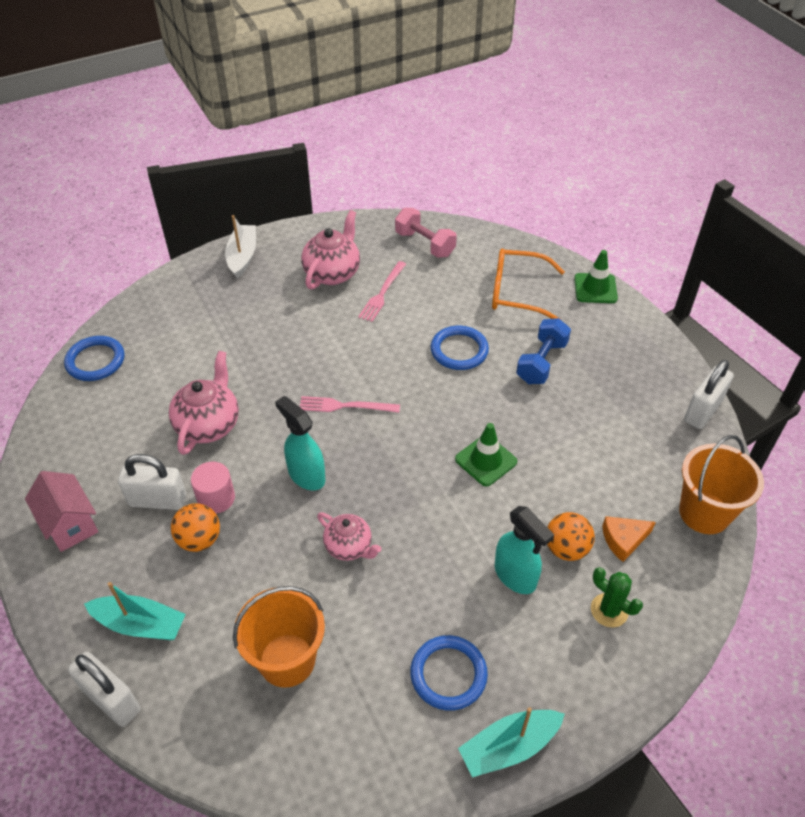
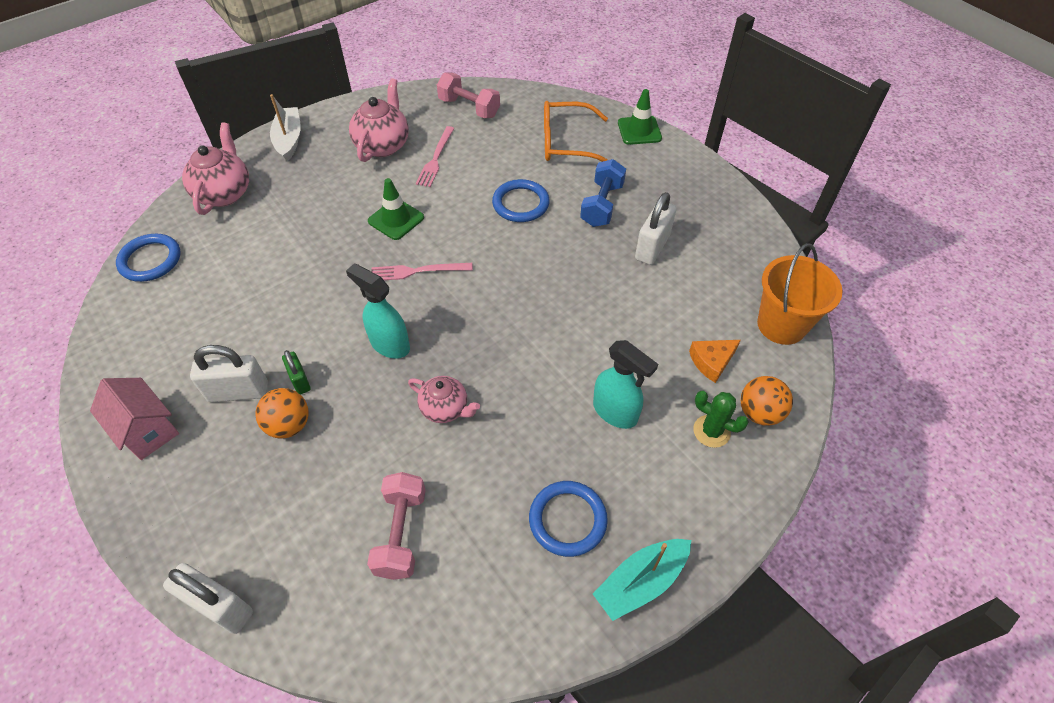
camera: 10 degrees left, 5 degrees up
turquoise boat [84,582,186,640] -> none
pink teapot [169,351,239,455] -> pink teapot moved to [182,122,249,215]
pink cylinder [191,462,235,514] -> green padlock [282,350,311,395]
orange bucket [233,586,325,688] -> pink dumbbell [367,472,426,580]
green traffic cone [455,423,517,486] -> green traffic cone moved to [368,178,424,240]
orange ball [547,512,595,561] -> orange ball moved to [741,376,793,426]
white padlock [684,360,734,429] -> white padlock moved to [635,192,677,265]

